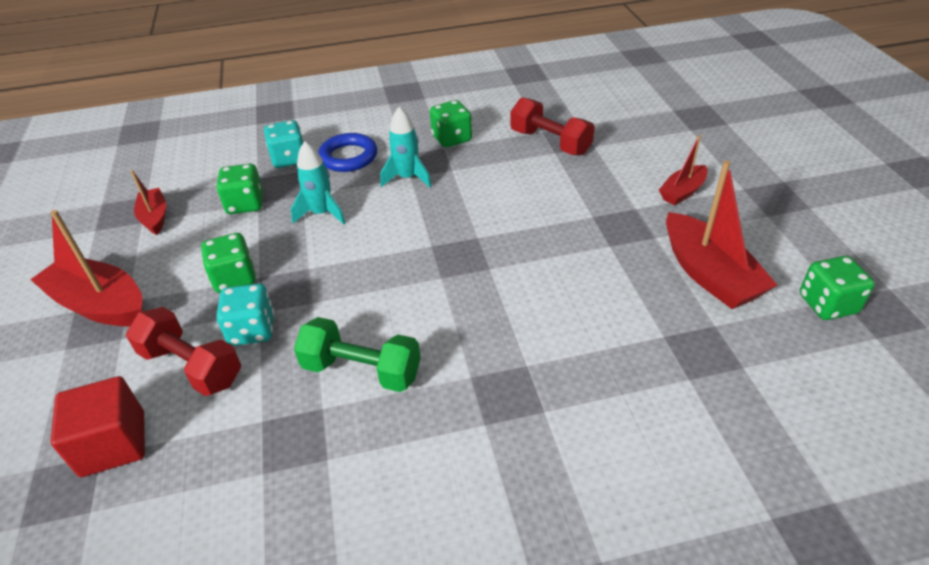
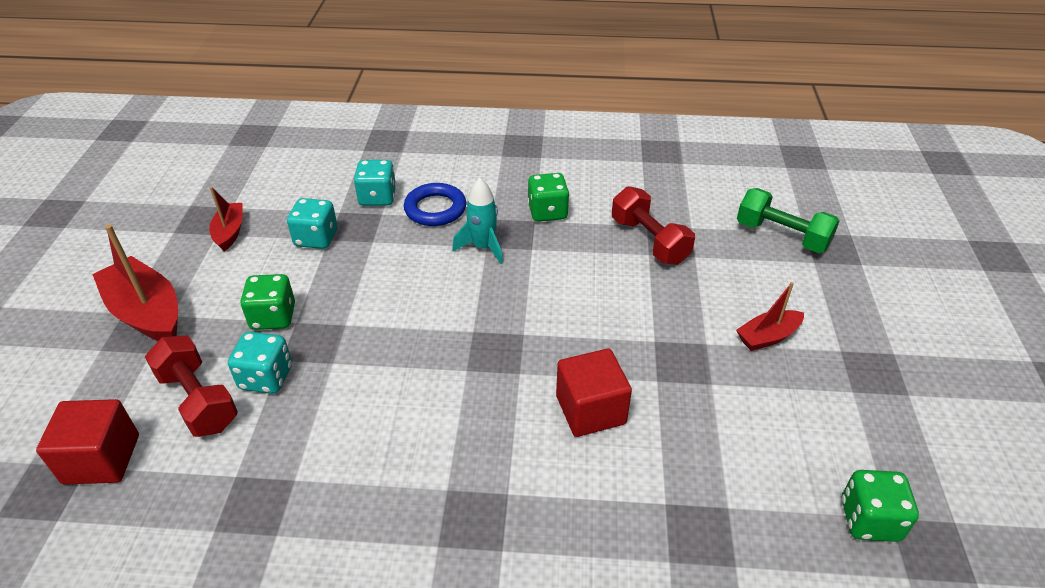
camera: 15 degrees right, 0 degrees up
green dice [216,164,263,214] -> turquoise dice [287,198,337,249]
turquoise rocket [291,141,345,224] -> none
green dumbbell [294,317,421,392] -> green dumbbell moved to [737,188,839,253]
red boat [666,160,778,309] -> none
none -> red cube [556,348,632,437]

